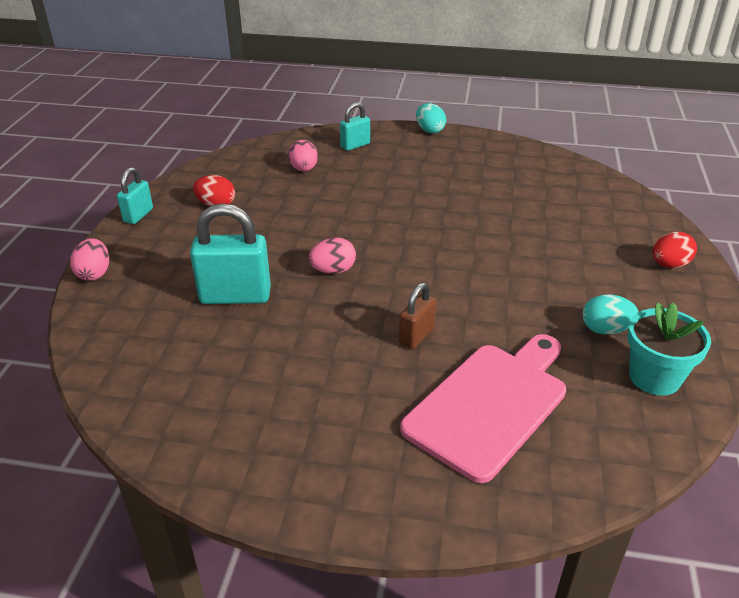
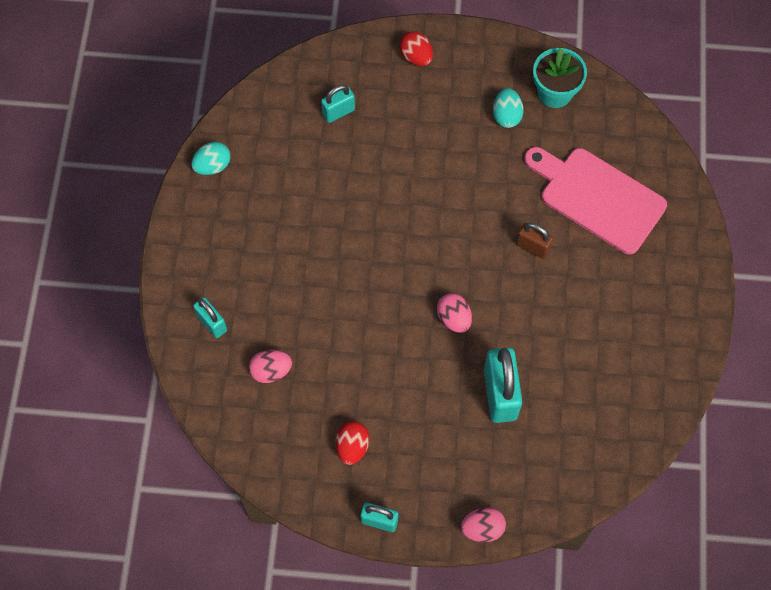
camera: 95 degrees left, 30 degrees up
turquoise egg [416,103,446,133] -> turquoise egg moved to [191,142,231,175]
none -> turquoise padlock [321,85,355,123]

